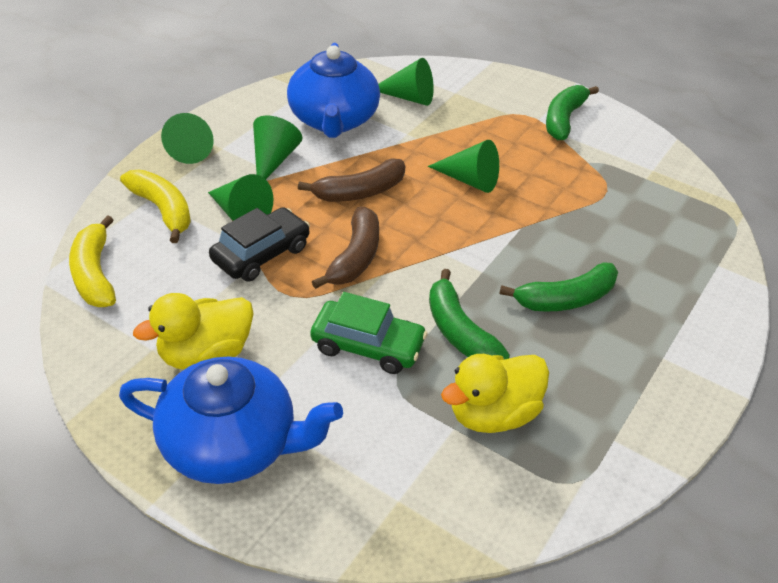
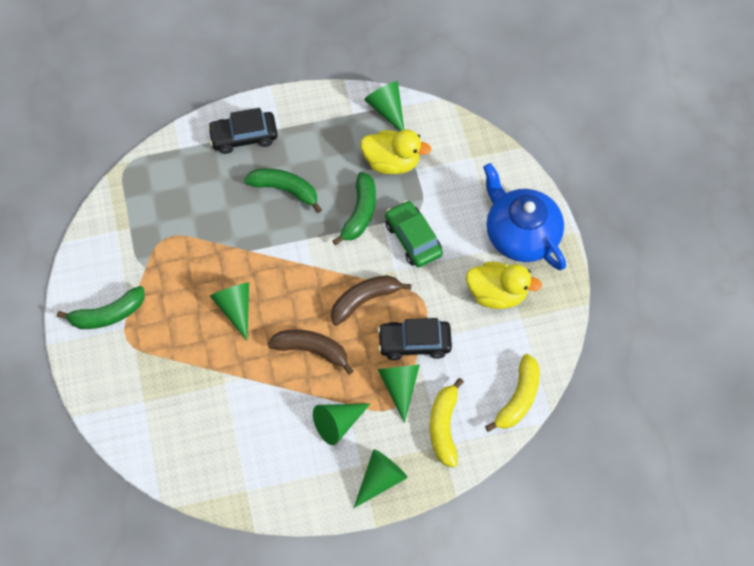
camera: 135 degrees left, 20 degrees up
blue teapot [287,43,380,138] -> none
green cone [379,58,434,106] -> green cone moved to [364,81,404,131]
none -> black car [207,108,278,154]

